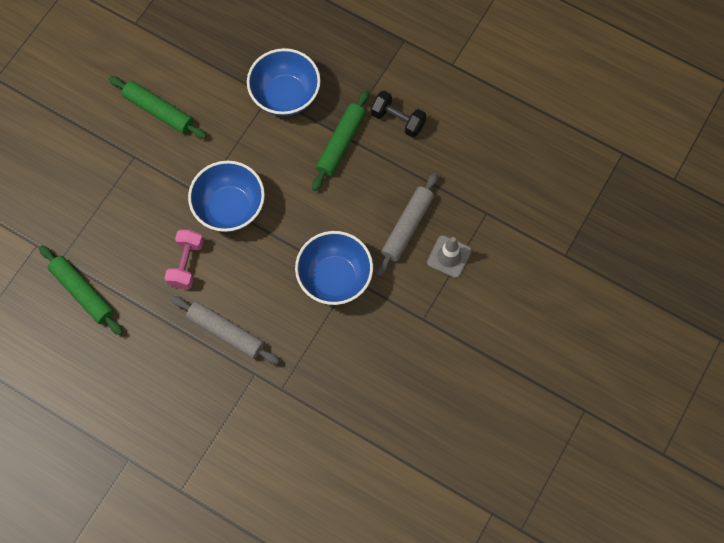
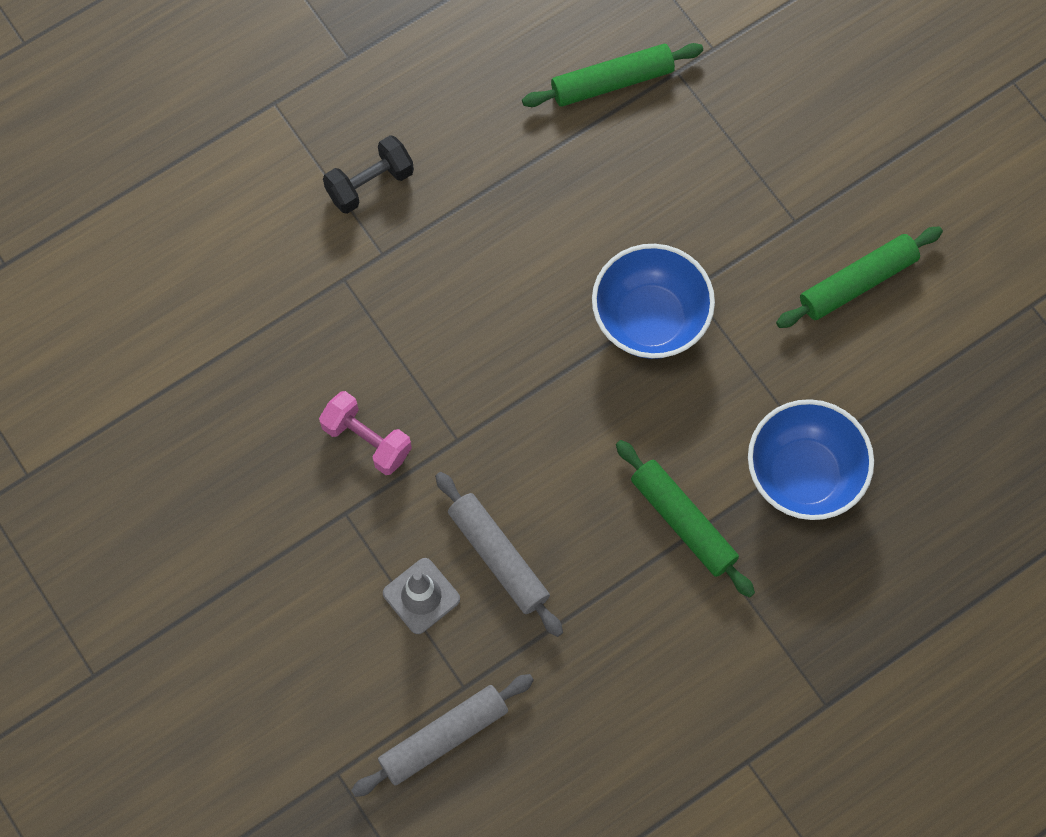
camera: 115 degrees right, 0 degrees up
pink dumbbell [164,230,204,289] -> pink dumbbell moved to [319,391,412,475]
grey rolling pin [171,296,280,364] -> grey rolling pin moved to [351,674,534,797]
blue bowl [295,231,373,305] -> none
black dumbbell [371,91,426,138] -> black dumbbell moved to [323,135,414,214]

